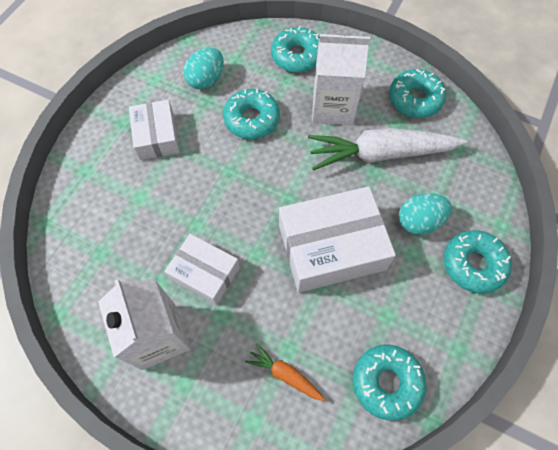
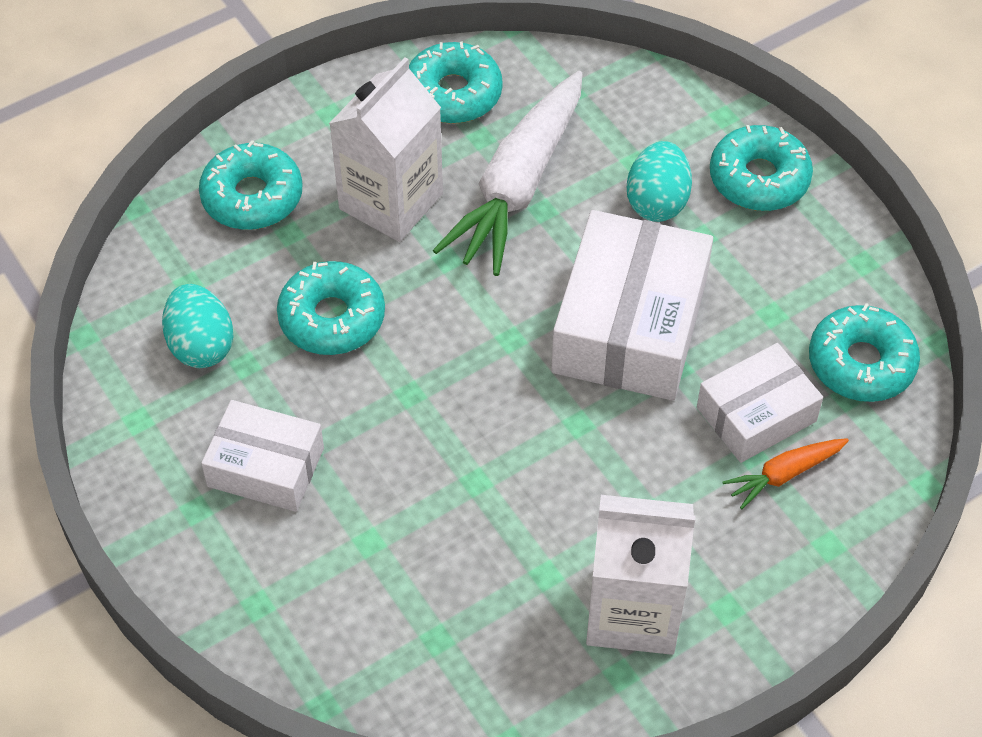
camera: 60 degrees left, 10 degrees down
white box [164,234,240,305] -> white box moved to [697,343,823,463]

